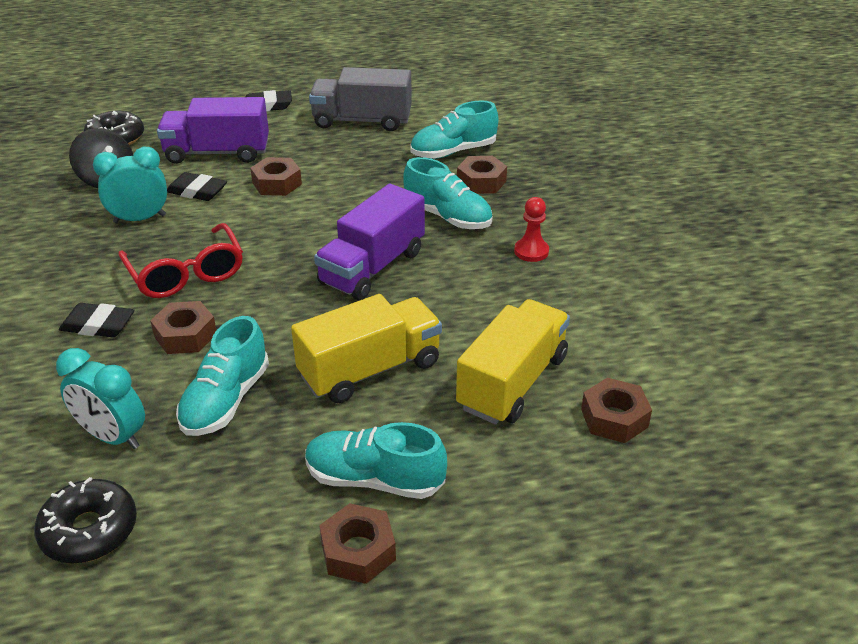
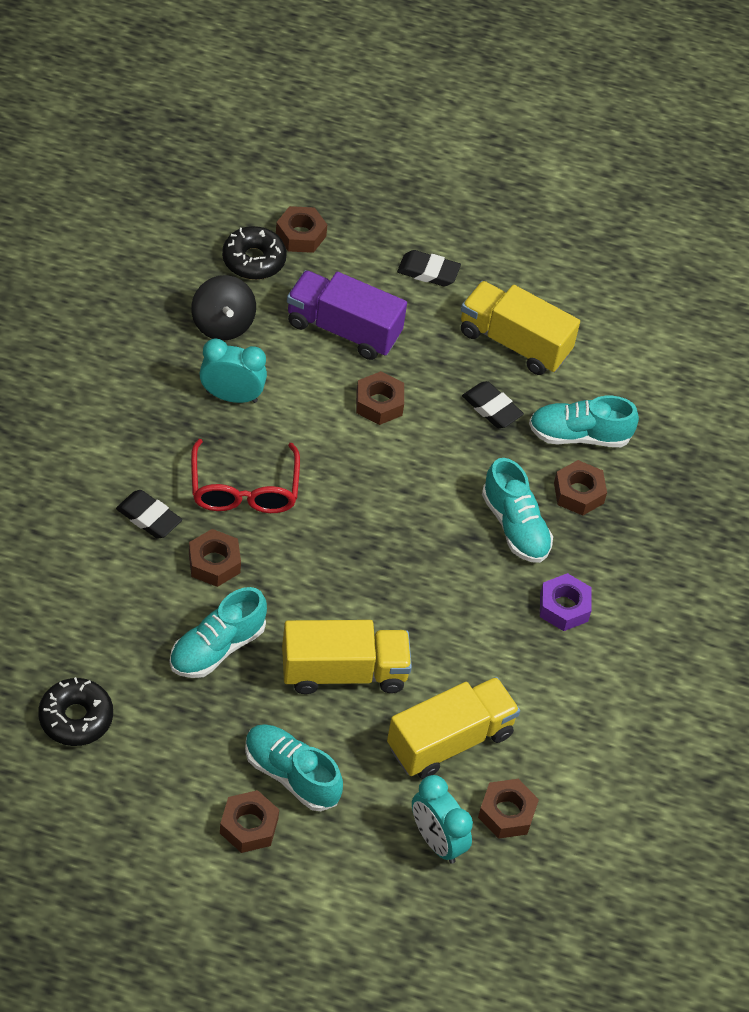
camera: 20 degrees right, 15 degrees up
turquoise clock [56,348,145,449] -> turquoise clock moved to [412,775,473,864]
black eraser [167,172,227,201] -> black eraser moved to [462,381,524,428]
grey truck [309,67,412,131] -> yellow truck [461,281,580,375]
purple truck [314,183,425,300] -> none
red pawn [514,197,549,262] -> purple nut [540,573,592,631]
none -> brown nut [276,206,327,253]

